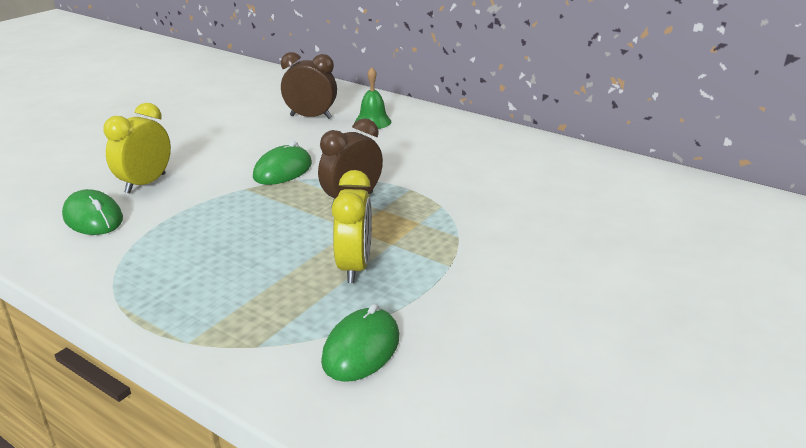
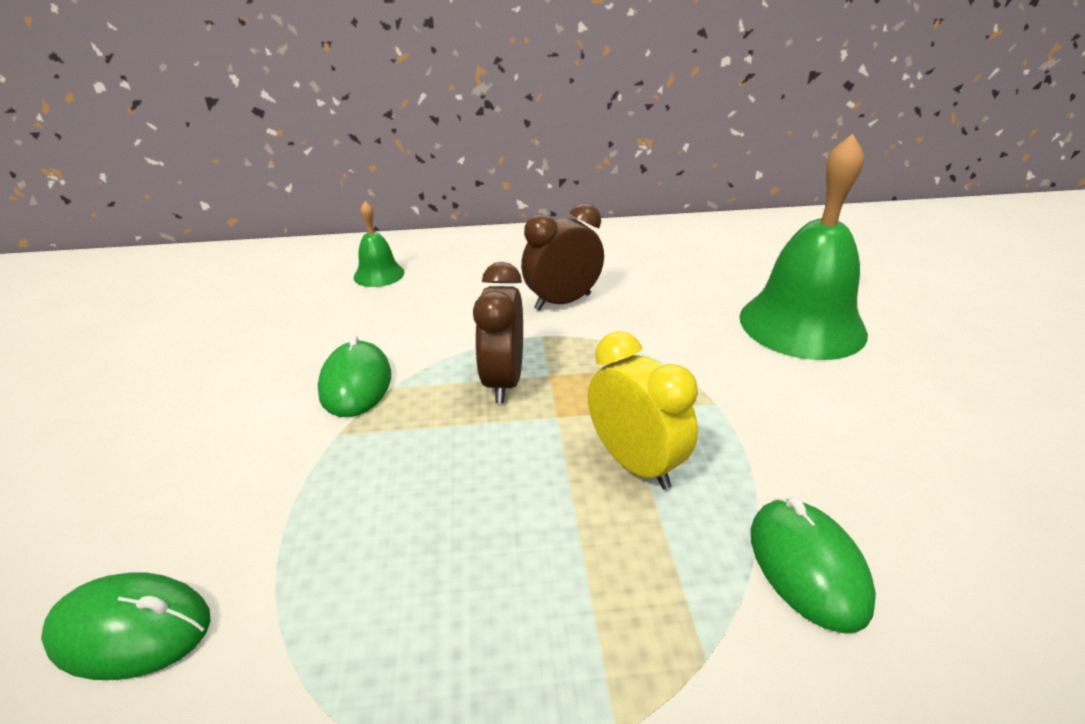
camera: 40 degrees left, 5 degrees up
yellow clock [104,103,171,193] -> none
brown clock [281,52,337,119] -> brown clock moved to [521,203,604,311]
none -> green bell [740,134,868,360]

